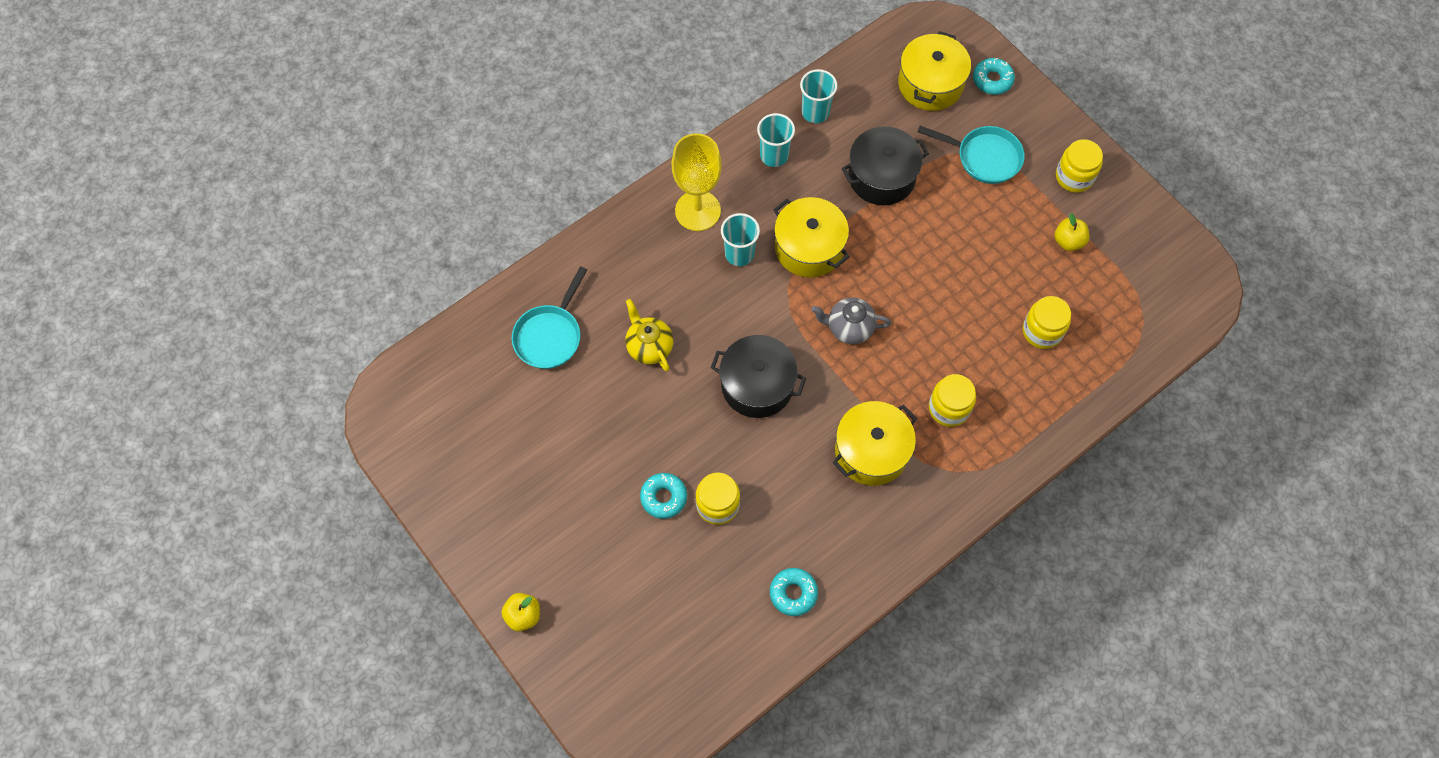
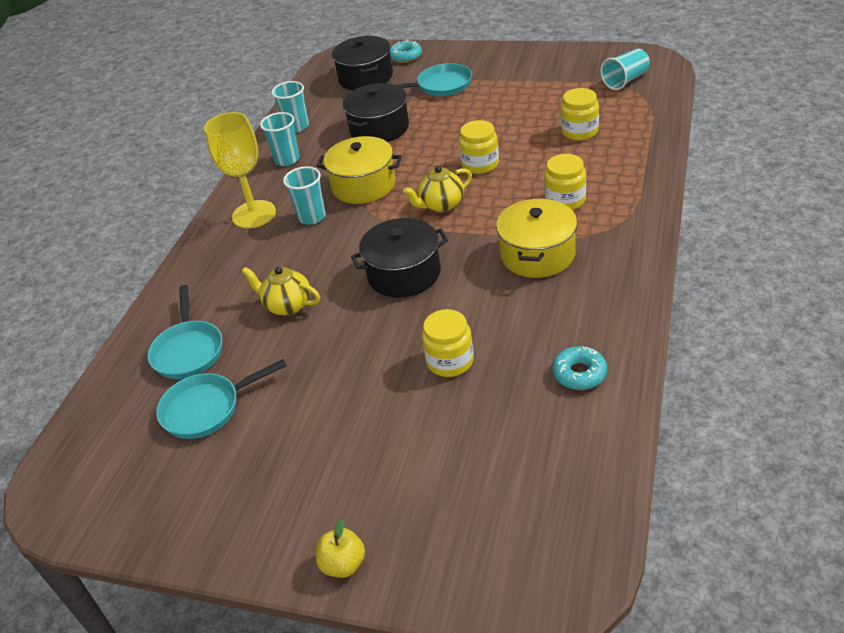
camera: 30 degrees left, 25 degrees down
turquoise donut [640,473,687,519] -> none
grey teapot [811,297,891,344] -> yellow teapot [403,166,472,212]
yellow pot [898,31,971,111] -> black pot [332,36,393,90]
yellow apple [1055,213,1089,251] -> none
yellow jar [1056,139,1103,193] -> yellow jar moved to [459,120,499,174]
none -> turquoise pan [156,359,287,439]
none -> turquoise cup [600,48,650,90]

